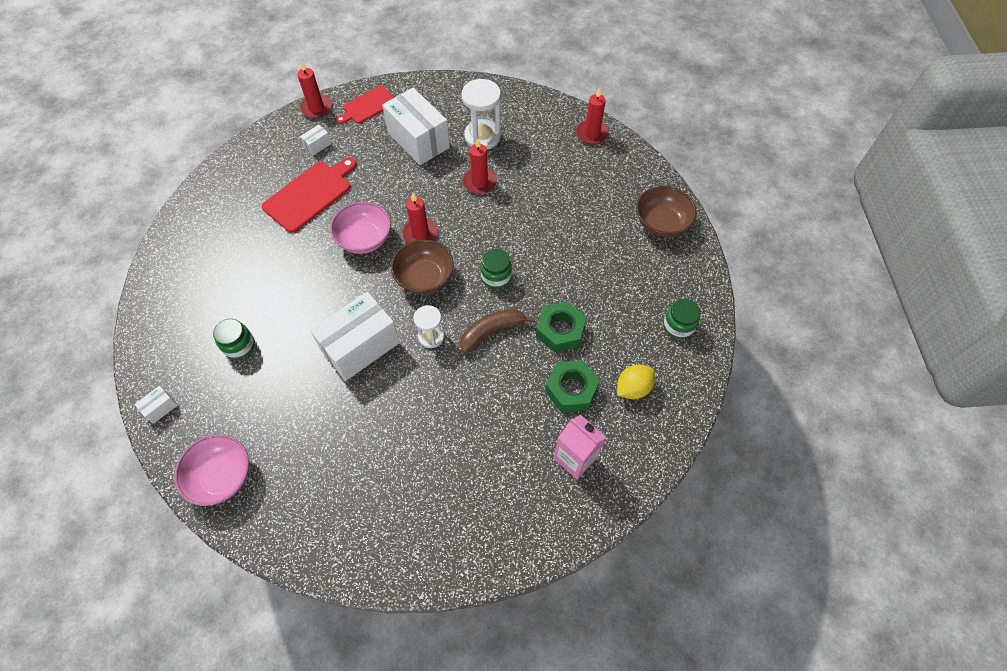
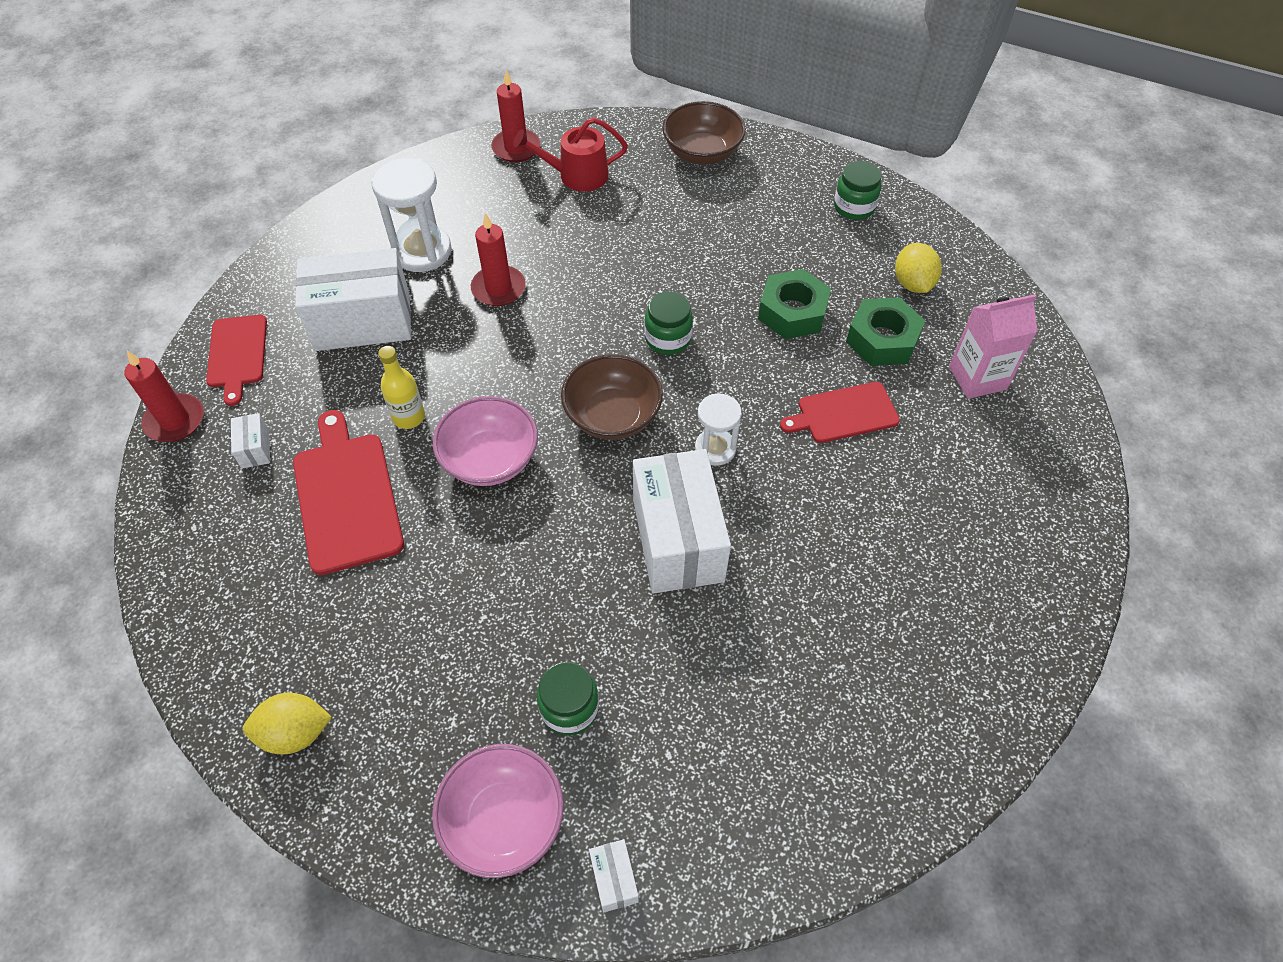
camera: 60 degrees left, 5 degrees down
pink bowl [174,434,249,506] -> pink bowl moved to [432,744,564,878]
red candle [402,193,438,243] -> none
brown banana [460,309,535,353] -> none
none -> yellow lemon [243,693,332,754]
none -> yellow bottle [378,346,425,429]
none -> red watering can [513,117,628,192]
none -> red cutting board [780,382,900,443]

